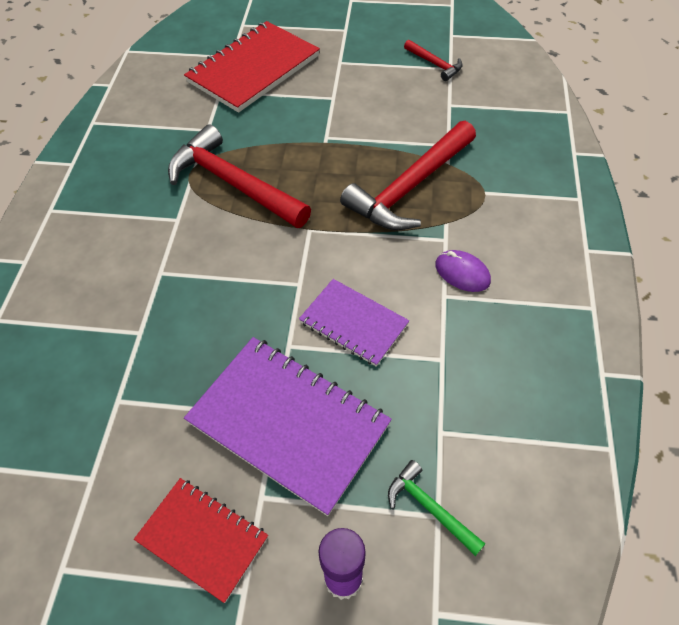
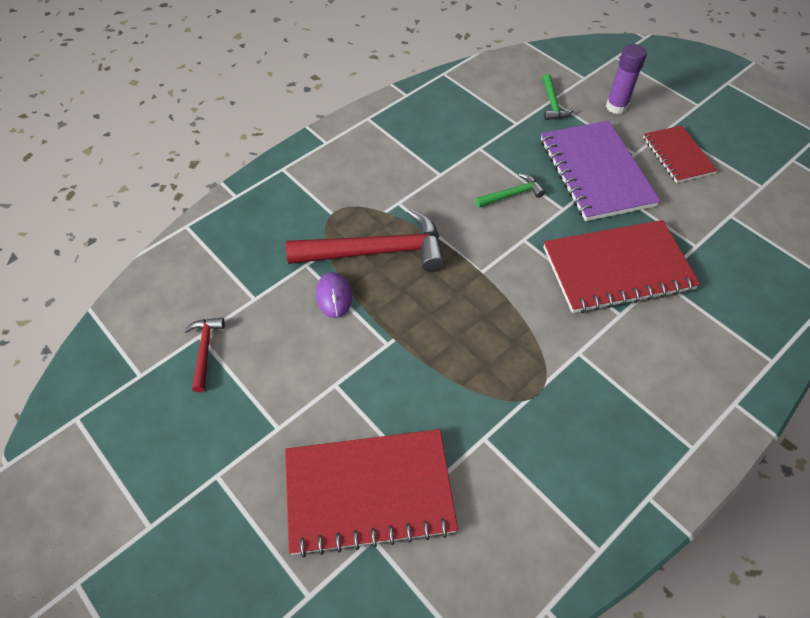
camera: 140 degrees left, 0 degrees up
red hammer [168,124,311,228] -> none
purple notebook [299,279,409,367] -> green hammer [475,173,545,208]
purple mouse [435,250,491,292] -> purple mouse moved to [316,272,352,318]
none -> red notebook [543,220,700,313]

